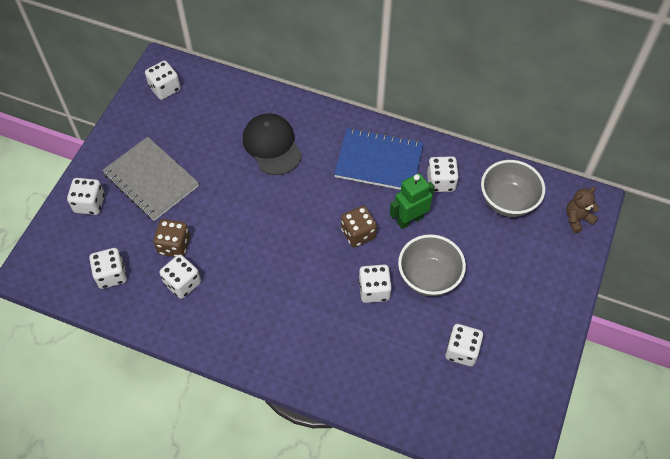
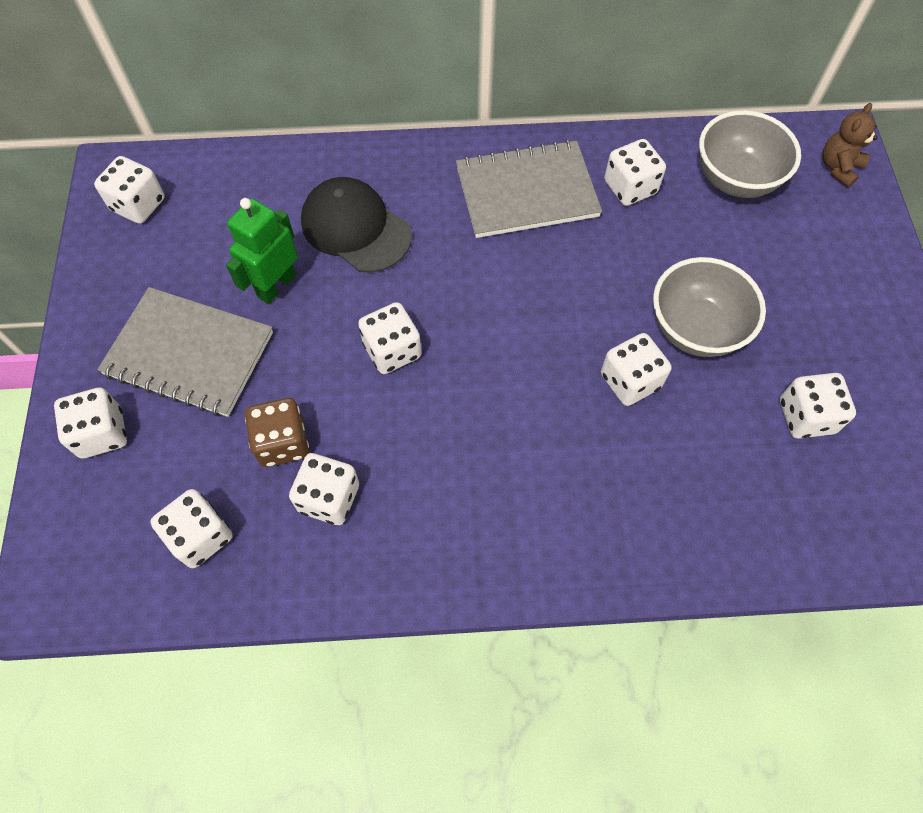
camera: 25 degrees left, 5 degrees up
blue notebook [334,128,424,190] -> grey notebook [456,140,602,238]
brown dice [341,206,377,247] -> none
green robot [390,173,435,229] -> green robot moved to [226,198,298,304]
none -> white dice [358,302,421,374]

